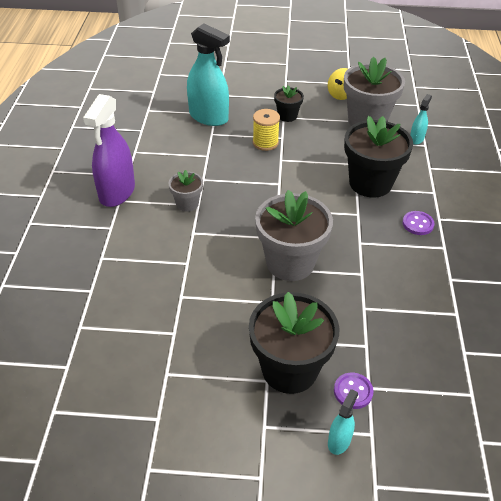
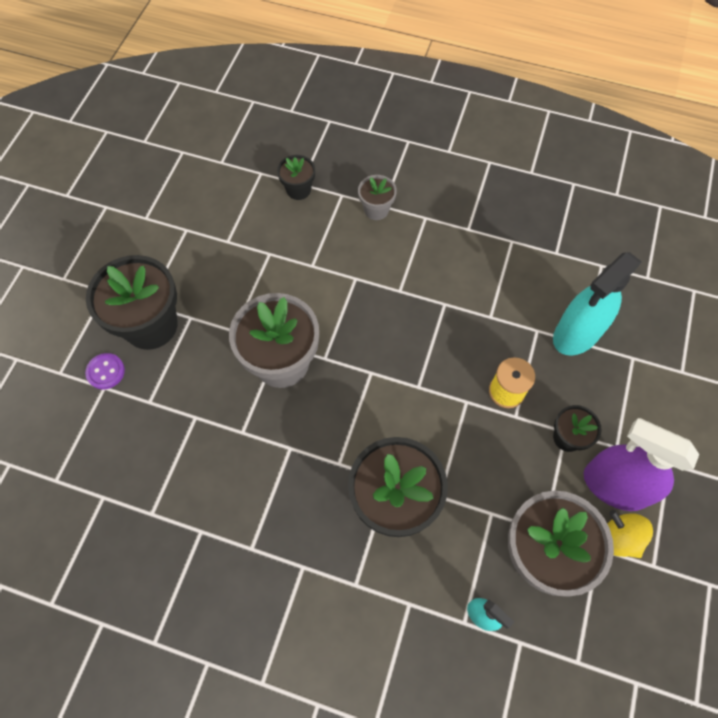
camera: 105 degrees right, 20 degrees up
purple spray bottle [83,94,135,207] -> purple spray bottle moved to [584,418,699,511]
grey flower pot [168,170,203,212] -> grey flower pot moved to [358,175,397,220]
turquoise spray bottle [328,389,358,455] -> none
purple button [402,211,435,235] -> none
none -> black flower pot [277,155,315,200]

